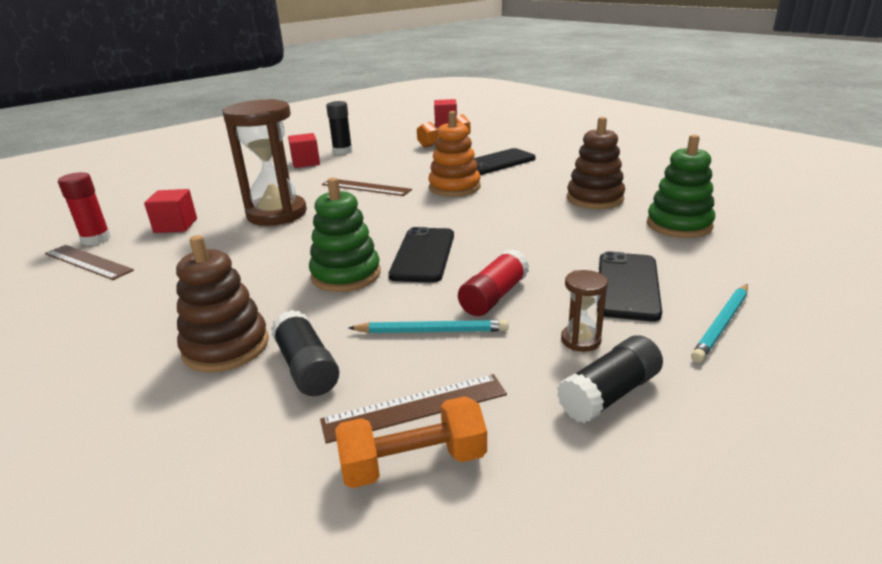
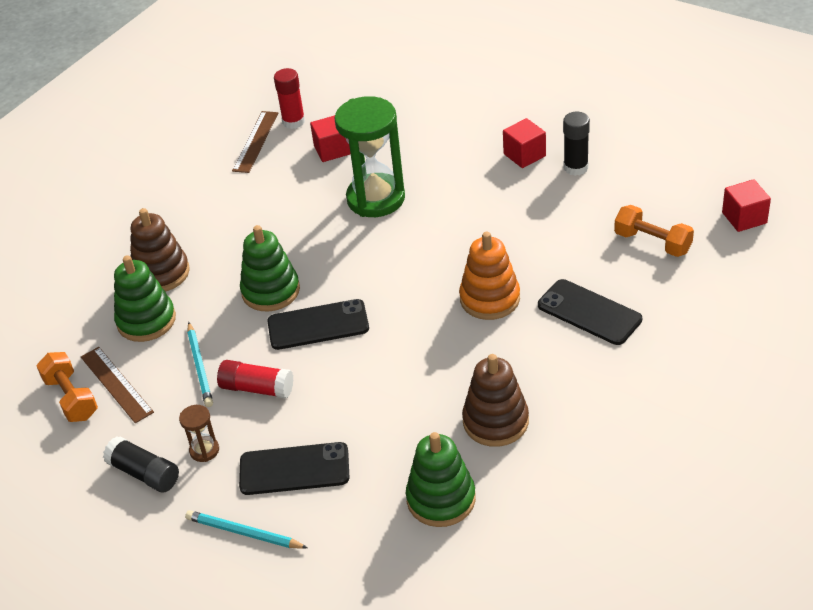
camera: 75 degrees right, 15 degrees up
brown hourglass [222,99,307,226] -> green hourglass [334,96,405,217]
black glue stick [271,310,339,396] -> green stacking toy [114,255,176,342]
brown ruler [322,179,412,196] -> none

